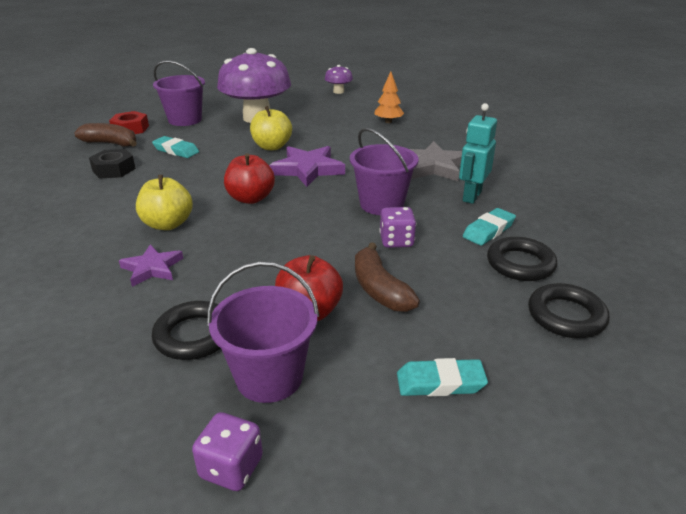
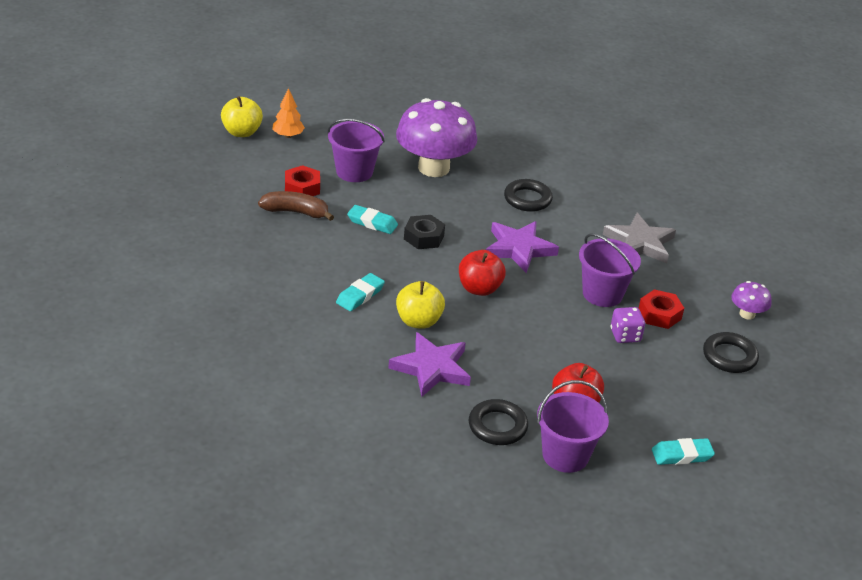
camera: 10 degrees left, 5 degrees up
black nut [89,149,136,179] -> black nut moved to [404,215,445,249]
purple star [119,244,183,287] -> purple star [388,332,471,397], size x1.61
purple dice [192,412,263,491] -> none
yellow apple [250,106,292,150] -> yellow apple moved to [221,96,263,137]
purple mushroom [325,65,353,94] -> purple mushroom moved to [731,281,772,320]
brown banana [355,243,420,312] -> none
orange tree [375,71,404,123] -> orange tree moved to [272,88,305,138]
turquoise robot [459,103,497,204] -> none
turquoise eraser [463,208,516,246] -> turquoise eraser moved to [336,273,385,311]
black ring [528,283,610,338] -> black ring moved to [504,179,553,212]
none -> red nut [639,289,684,329]

